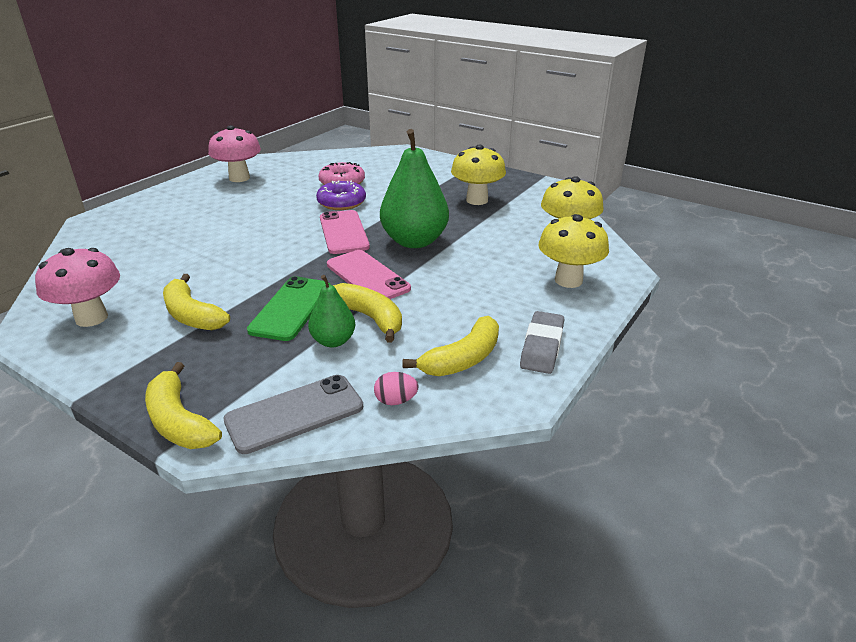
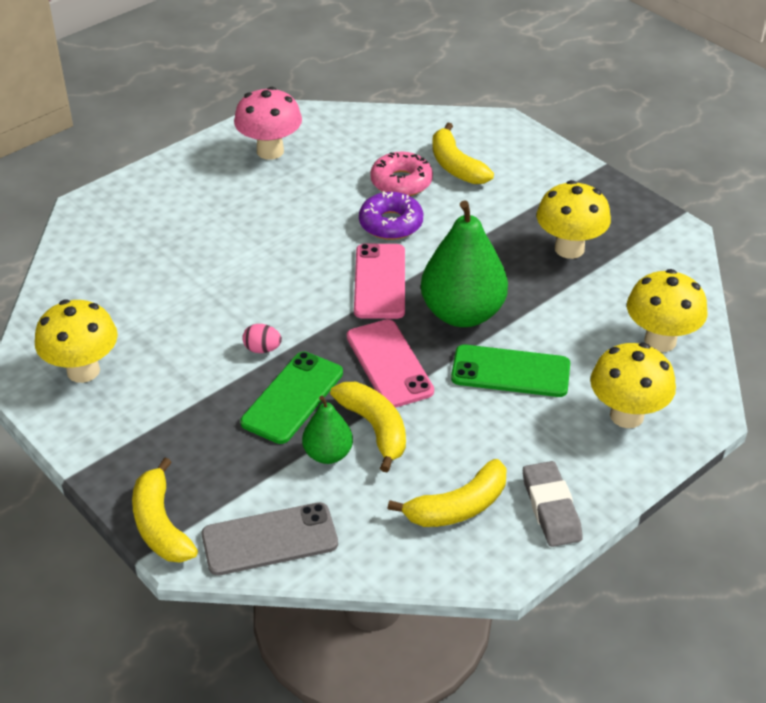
camera: 15 degrees right, 10 degrees up
pink mushroom [35,248,120,327] -> yellow mushroom [35,299,118,383]
yellow banana [163,274,230,330] -> yellow banana moved to [432,123,494,184]
pink egg [374,372,419,405] -> pink egg moved to [242,324,282,353]
grey eraser [520,311,564,374] -> grey eraser turned 45 degrees counterclockwise [523,461,583,547]
none -> green phone [451,345,570,397]

